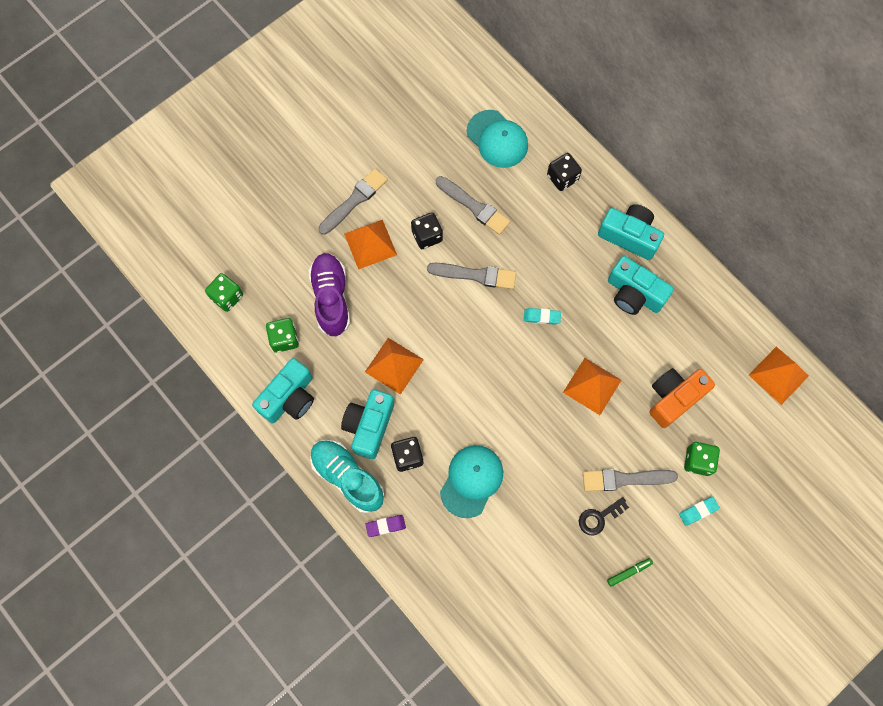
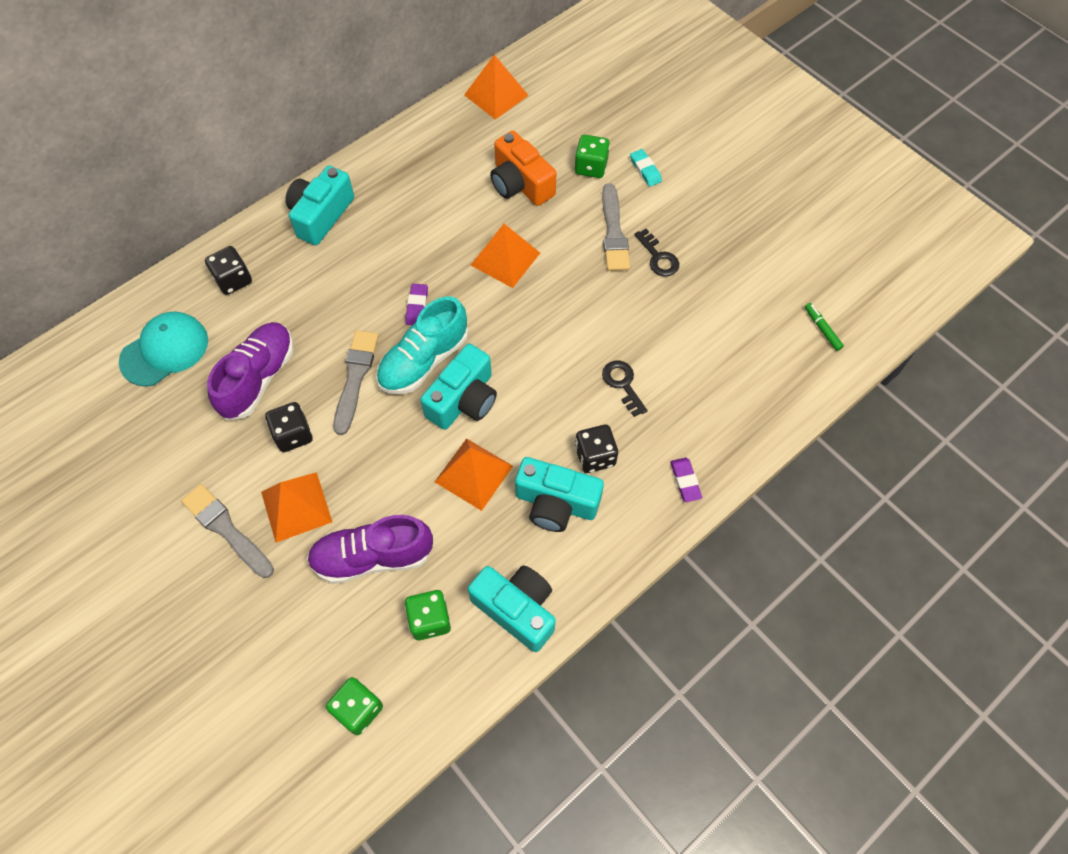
camera: 90 degrees left, 10 degrees down
turquoise shoe [310,440,384,513] -> turquoise shoe moved to [376,296,468,394]
grey brush [436,176,510,235] -> purple shoe [207,322,294,420]
turquoise cap [440,445,503,518] -> black key [602,361,648,417]
turquoise eraser [524,308,561,325] -> purple eraser [405,283,428,325]
green marker [607,558,653,587] -> green marker moved to [805,303,844,351]
turquoise camera [608,256,674,315] -> turquoise camera moved to [420,343,497,430]

